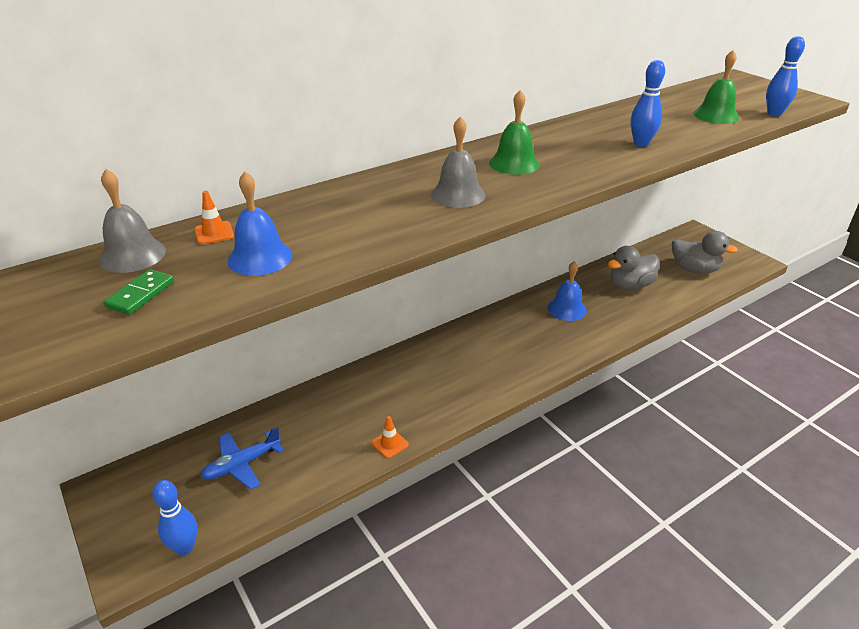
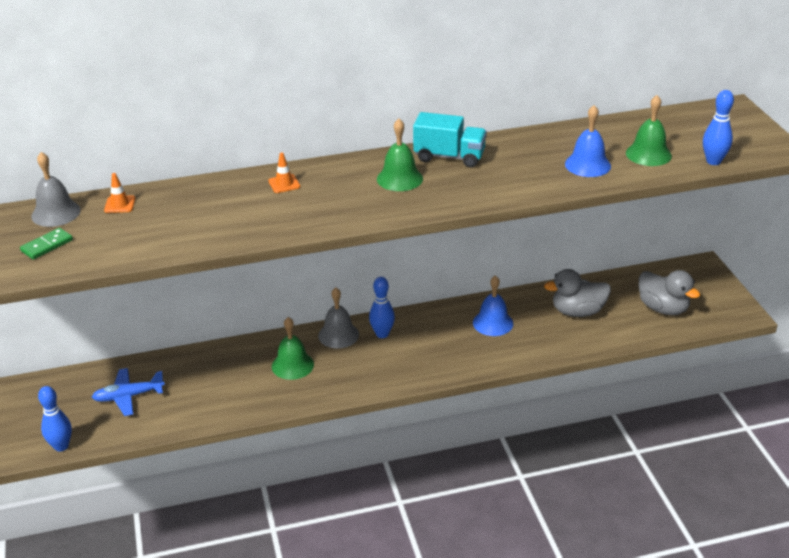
camera: 20 degrees right, 0 degrees up
blue bell [228,171,293,276] -> blue bell moved to [565,105,611,177]
orange traffic cone [372,416,409,458] -> orange traffic cone moved to [268,153,300,193]
grey bell [431,116,485,208] -> grey bell moved to [318,287,359,348]
blue bowling pin [631,60,665,147] -> blue bowling pin moved to [369,277,395,338]
none -> green bell [272,317,314,380]
none -> turquoise truck [413,112,487,167]

